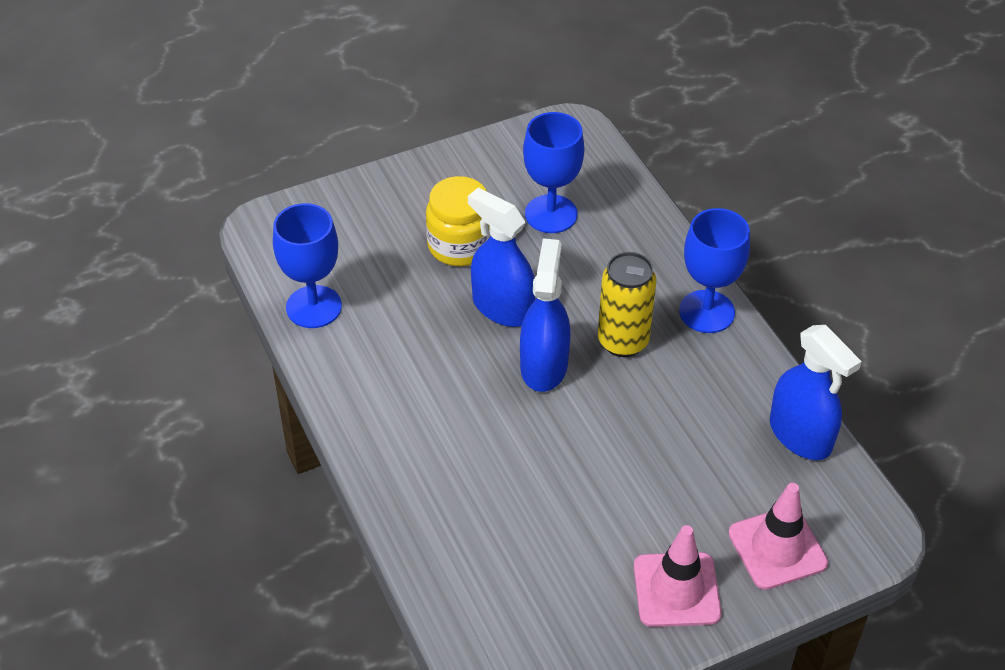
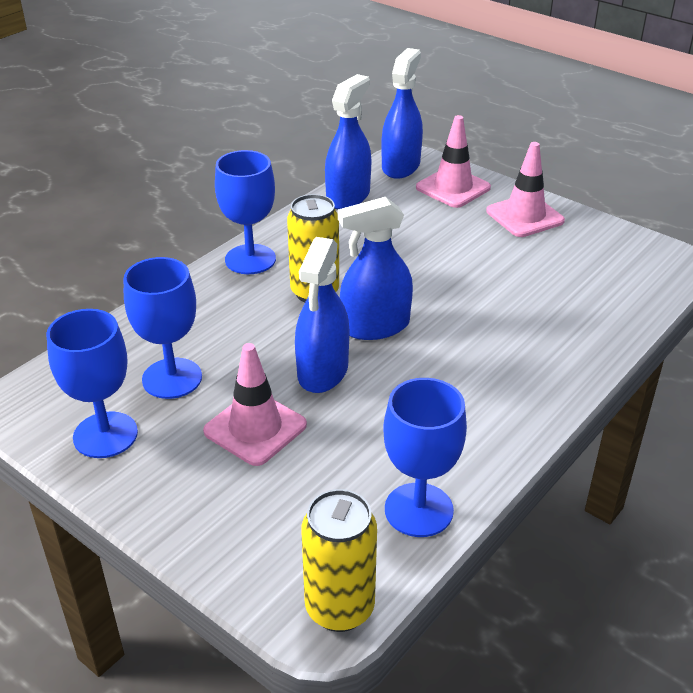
camera: 115 degrees left, 10 degrees down
yellow jar [426,176,491,266] -> pink traffic cone [203,343,307,466]
none -> blue goblet [46,309,138,458]
none -> yellow can [301,489,377,632]
none -> blue spray bottle [381,48,423,179]

